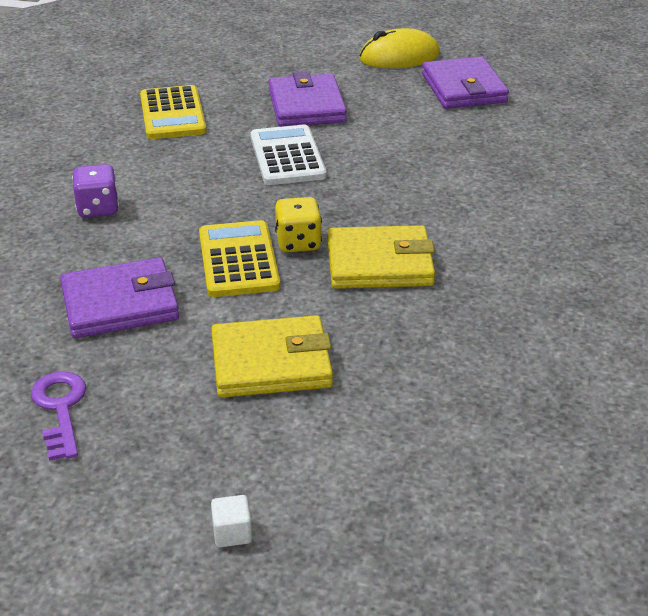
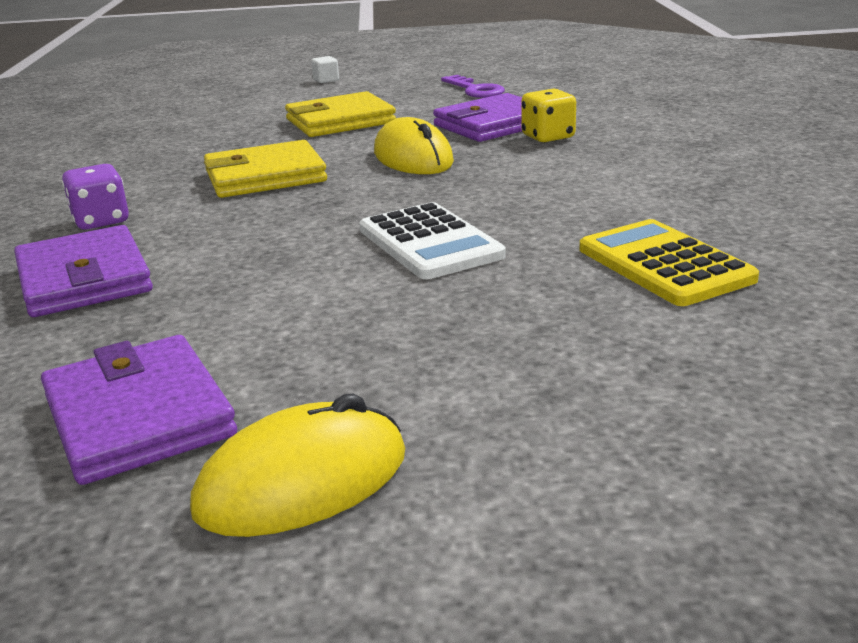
camera: 165 degrees right, 10 degrees down
purple dice [72,164,119,218] -> purple dice moved to [62,164,129,229]
yellow calculator [199,220,280,297] -> yellow mouse [374,117,454,174]
purple wallet [269,71,347,127] -> purple wallet moved to [14,225,153,317]
yellow dice [275,197,322,252] -> yellow dice moved to [521,88,576,143]

